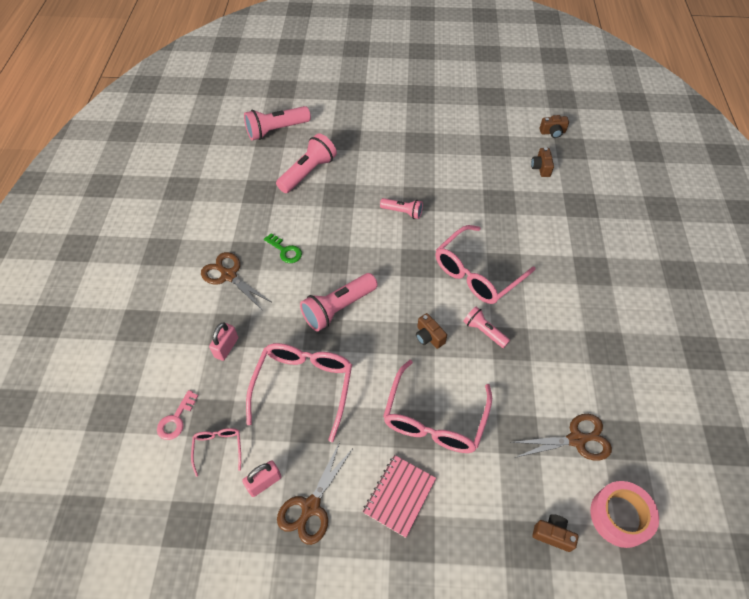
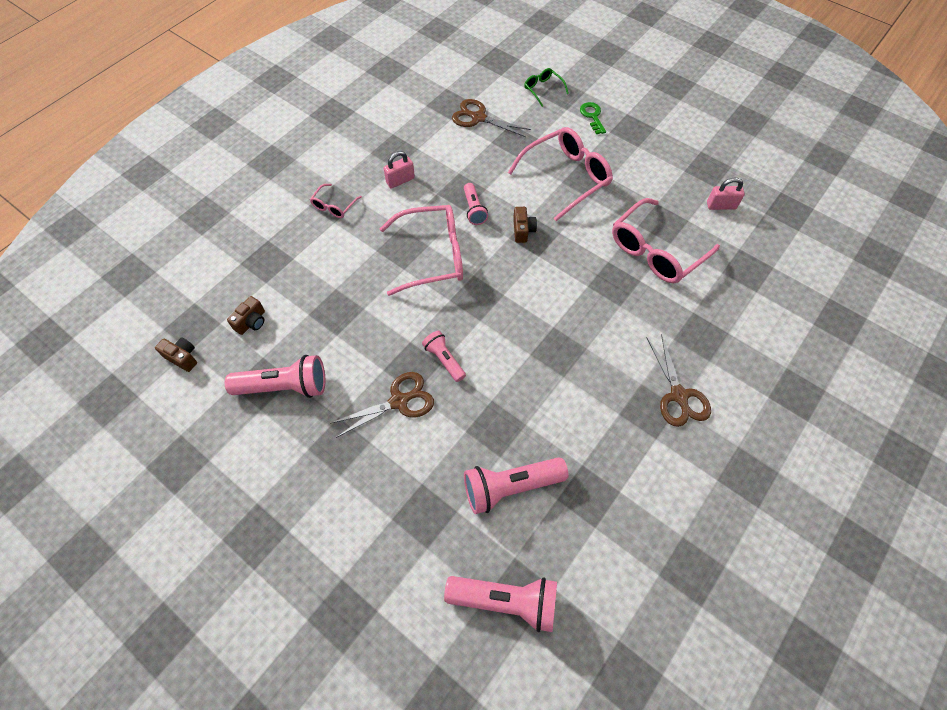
camera: 145 degrees left, 5 degrees up
pink key [157,390,198,440] -> none
pink glasses [191,428,241,477] -> pink glasses moved to [310,184,362,218]
pink padlock [209,323,238,361] -> pink padlock moved to [384,151,415,189]
green key [264,233,302,263] -> green key moved to [580,102,606,134]
brown scissors [277,442,352,545] -> brown scissors moved to [330,372,434,438]
pink flashlight [300,273,378,332] -> pink flashlight moved to [225,355,325,398]
pink notebook [363,455,436,538] -> none
brown camera [532,514,578,552] -> green glasses [524,68,569,107]
pink tape [590,481,659,548] -> none

